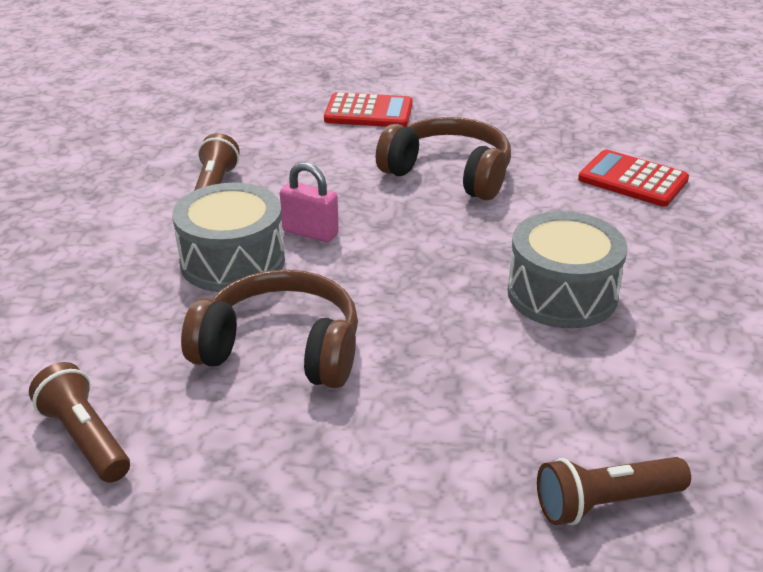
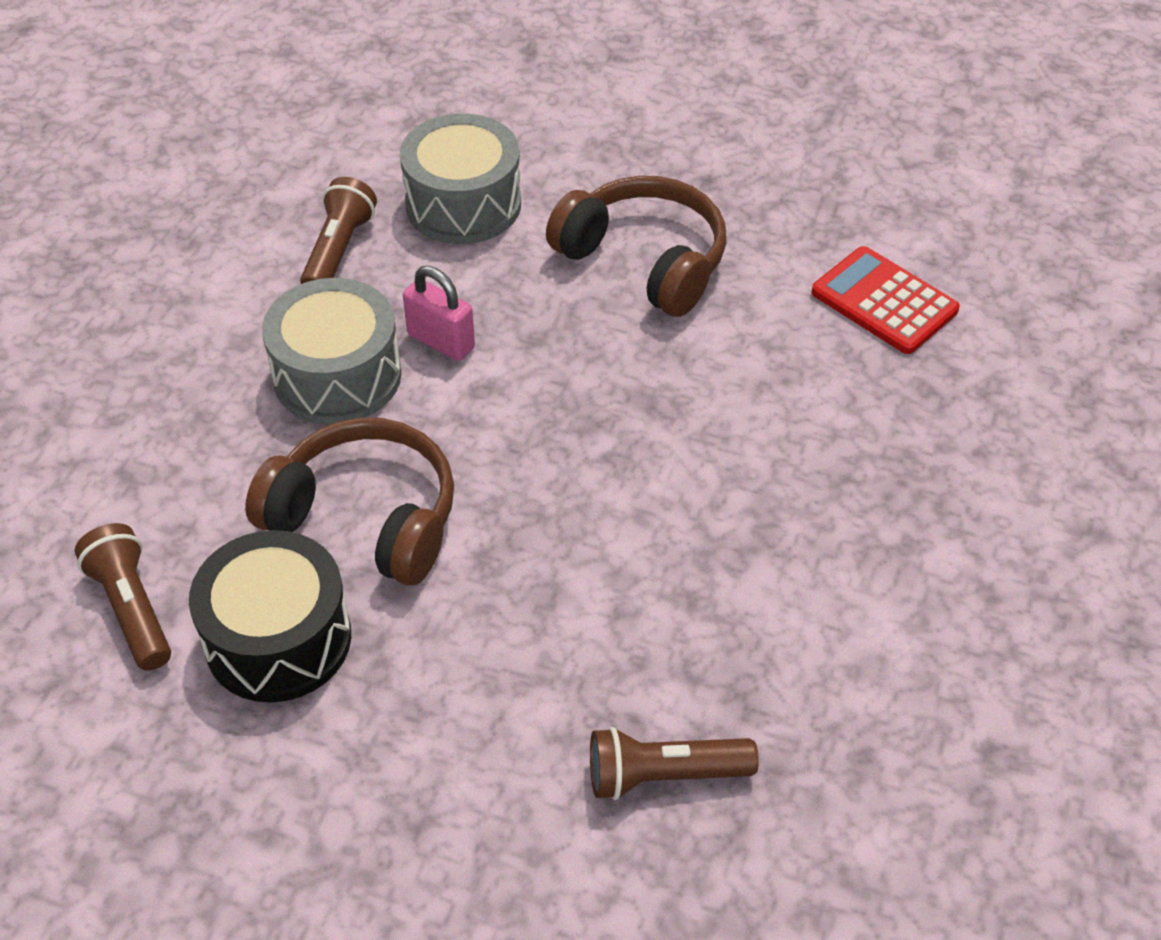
camera: 10 degrees right, 15 degrees up
red calculator [324,92,413,127] -> none
grey drum [507,211,627,328] -> grey drum moved to [400,113,521,244]
none -> black drum [189,530,351,703]

